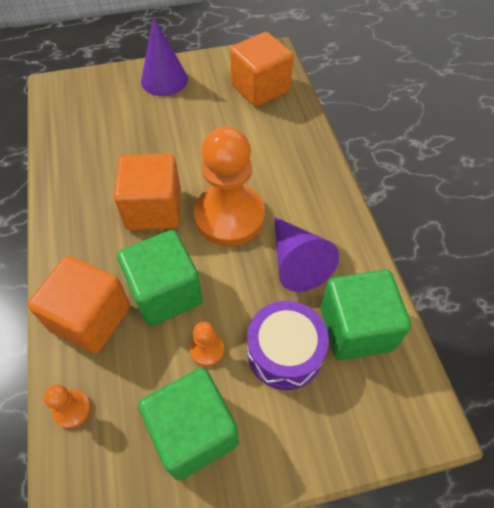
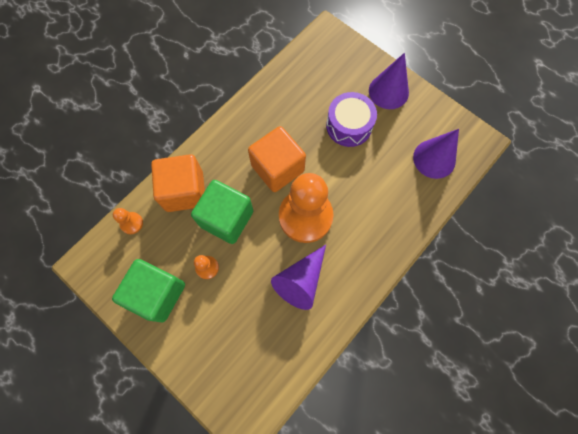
camera: 55 degrees right, 15 degrees up
orange cube [230,32,293,107] -> purple cone [413,129,459,179]
purple drum [248,301,329,390] -> purple drum moved to [326,92,377,147]
green cube [321,270,411,360] -> none

